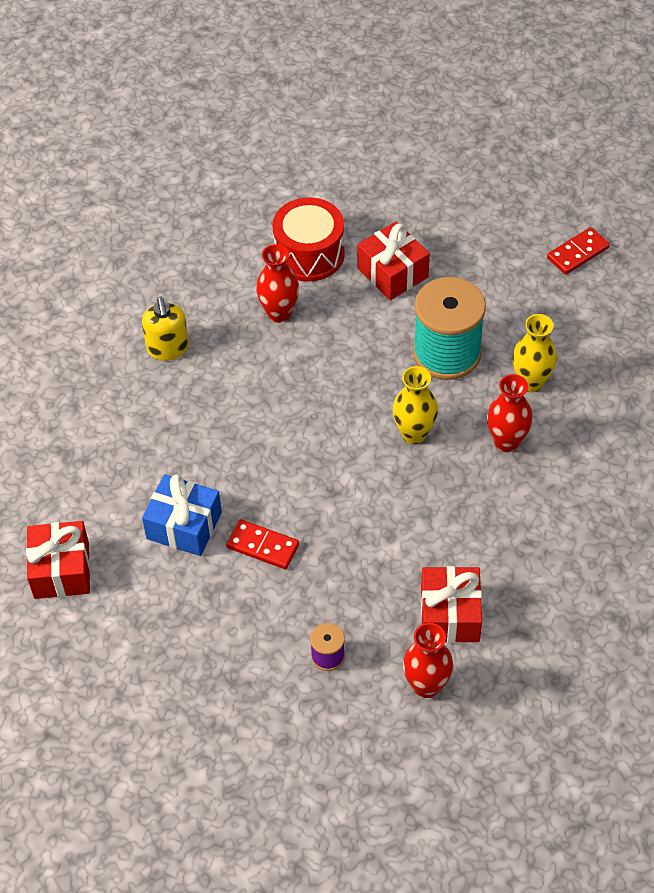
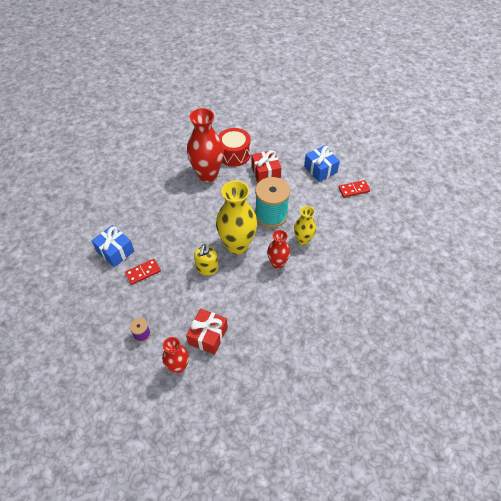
camera: 20 degrees right, 0 degrees up
red gift [26,521,90,599] -> none
yellow soap dispenser [142,296,189,361] -> yellow soap dispenser moved to [194,244,218,275]
red domino [226,519,299,569] -> red domino turned 75 degrees counterclockwise [125,259,161,285]
red vase [256,244,299,323] -> red vase [187,108,224,182], size x1.79
yellow vase [393,366,438,444] -> yellow vase [216,181,257,255], size x1.79
none -> blue gift [304,146,340,182]

